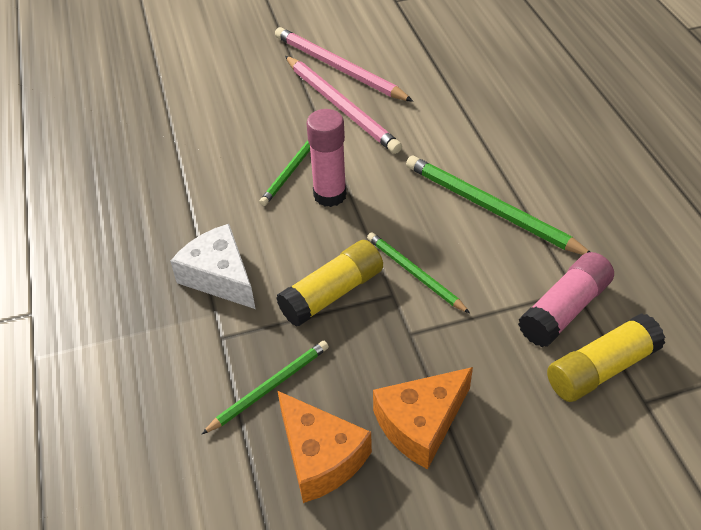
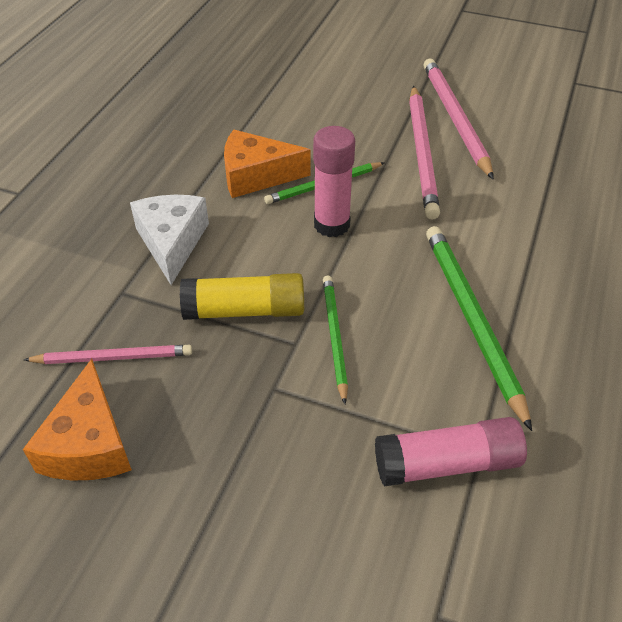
camera: 35 degrees right, 0 degrees up
green pencil [202,341,329,434] -> pink pencil [24,345,192,364]
orange cheese [373,367,473,469] -> orange cheese moved to [224,130,310,198]
yellow glue stick [547,313,665,402] -> none

